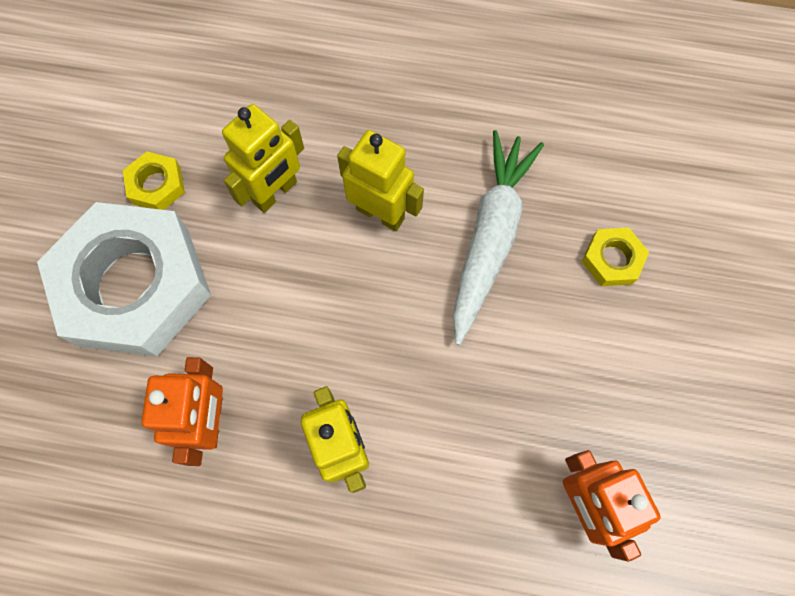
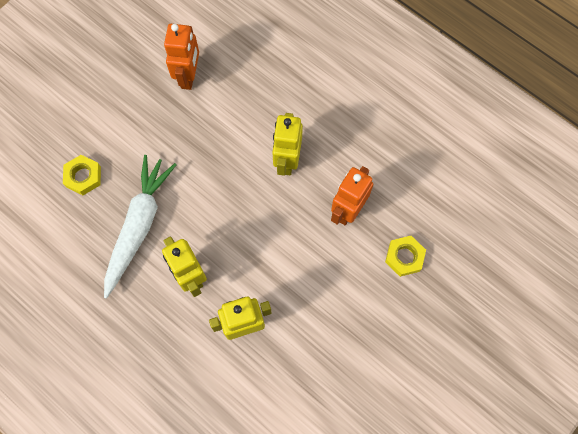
camera: 150 degrees left, 0 degrees up
white nut [37,202,211,356] -> none
yellow nut [123,151,185,210] -> yellow nut moved to [385,236,426,277]
white carrot [453,130,544,345] -> white carrot turned 150 degrees clockwise [104,155,176,299]

